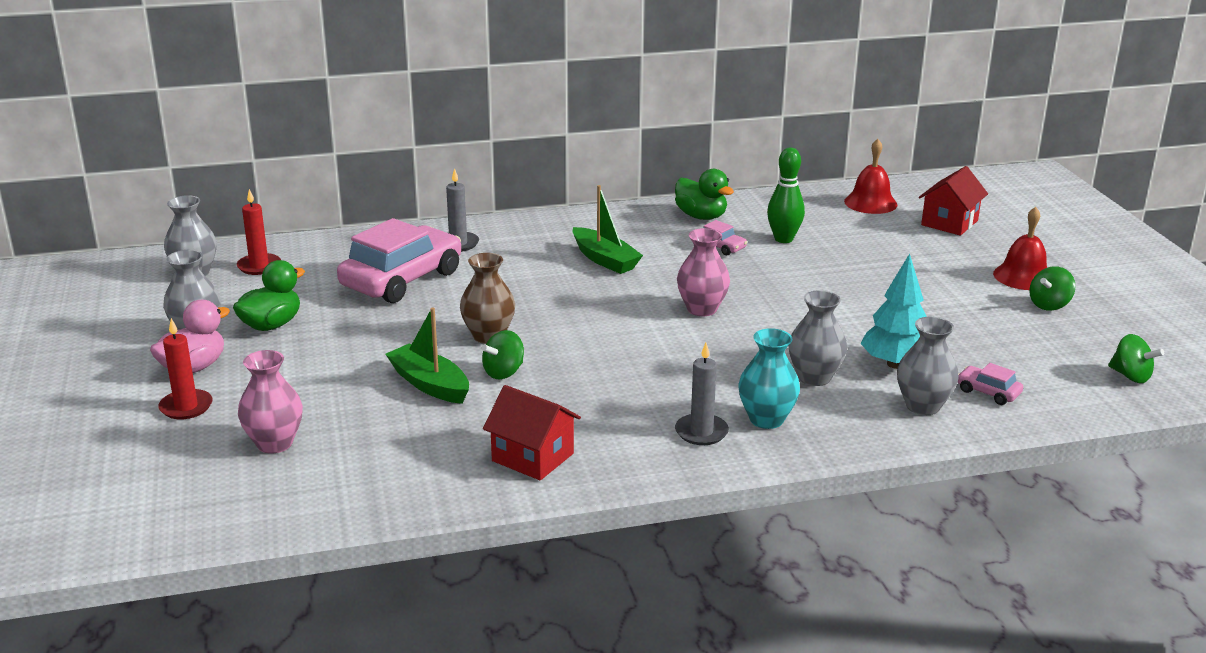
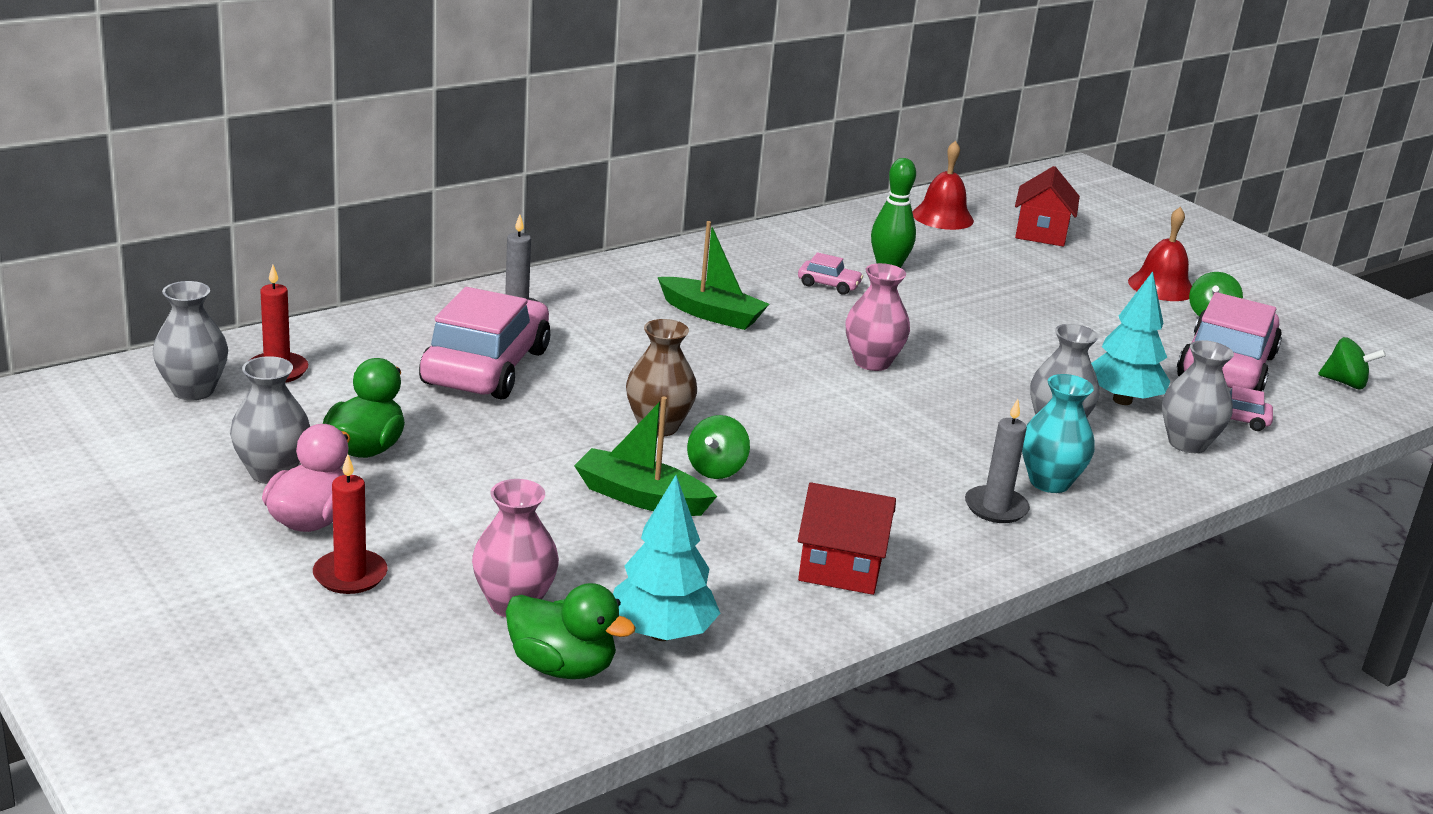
camera: 25 degrees left, 0 degrees up
green duck [675,169,734,220] -> green duck moved to [506,583,636,679]
none -> turquoise tree [613,475,720,641]
none -> pink car [1177,292,1282,391]

